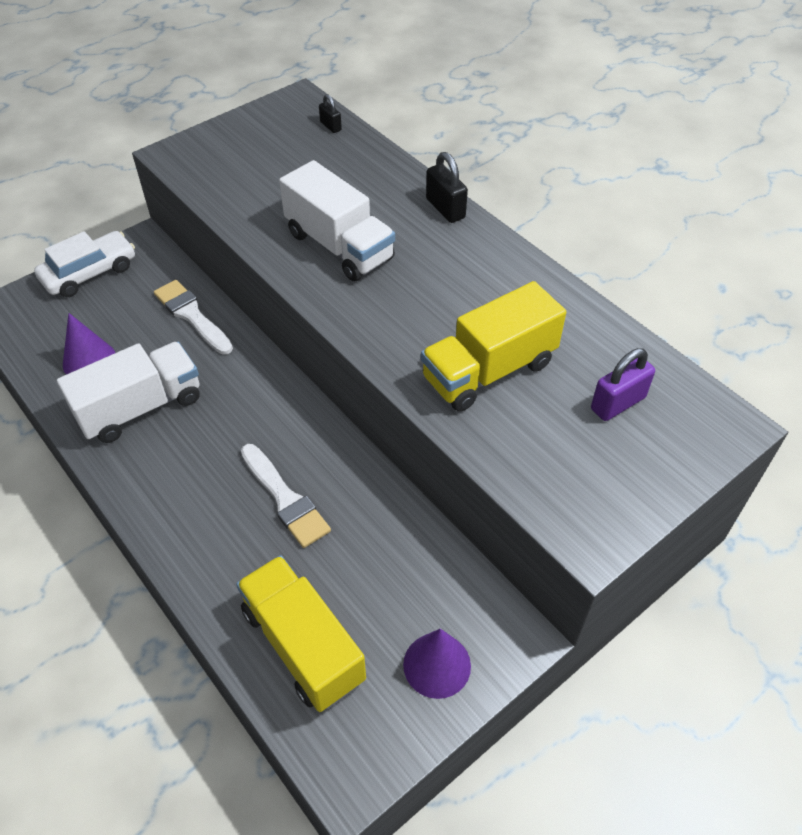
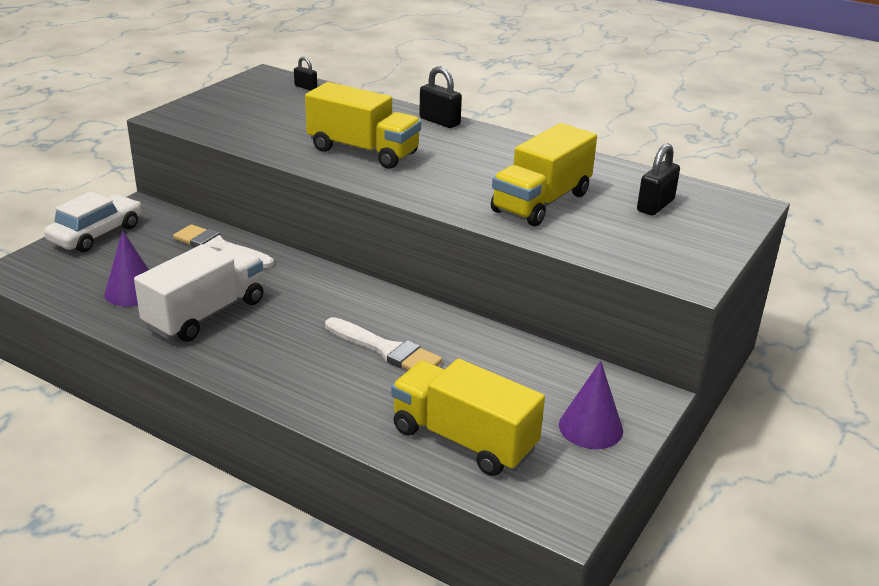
camera: 20 degrees left, 20 degrees down
white truck [279,160,395,281] -> yellow truck [305,82,421,169]
purple padlock [591,348,655,421] -> black padlock [637,143,680,216]

